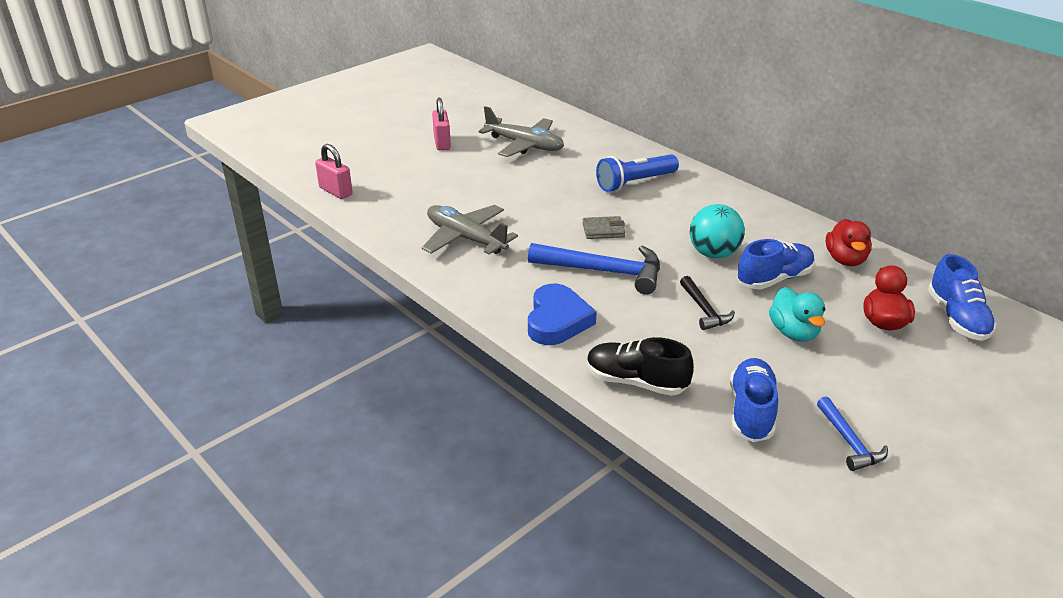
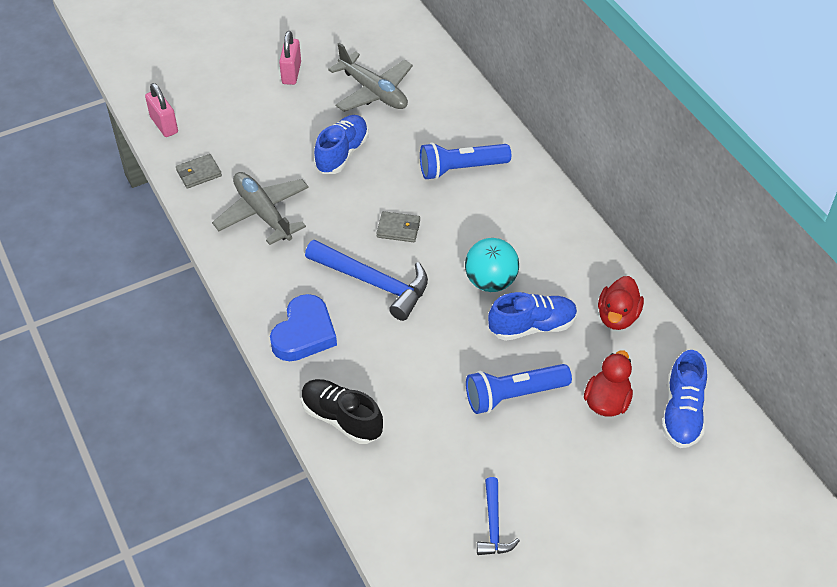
camera: 15 degrees right, 15 degrees up
black hammer [680,276,735,330] -> none
blue shoe [730,358,778,442] -> blue shoe moved to [314,115,369,174]
turquoise duck [769,287,825,342] -> blue flashlight [466,364,572,414]
none -> grey wallet [176,154,222,189]

